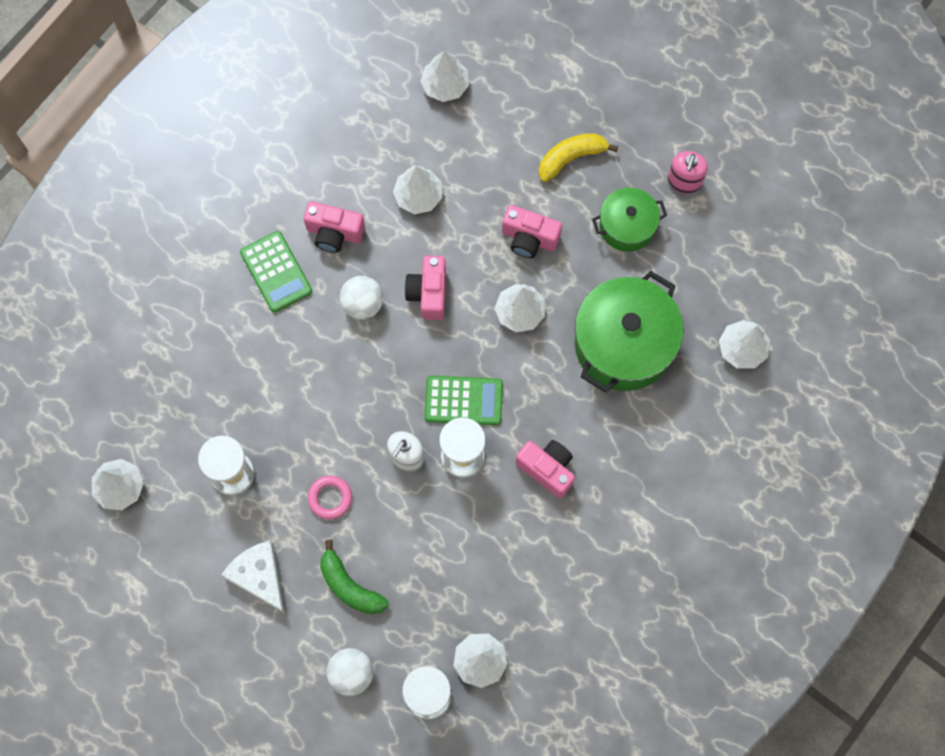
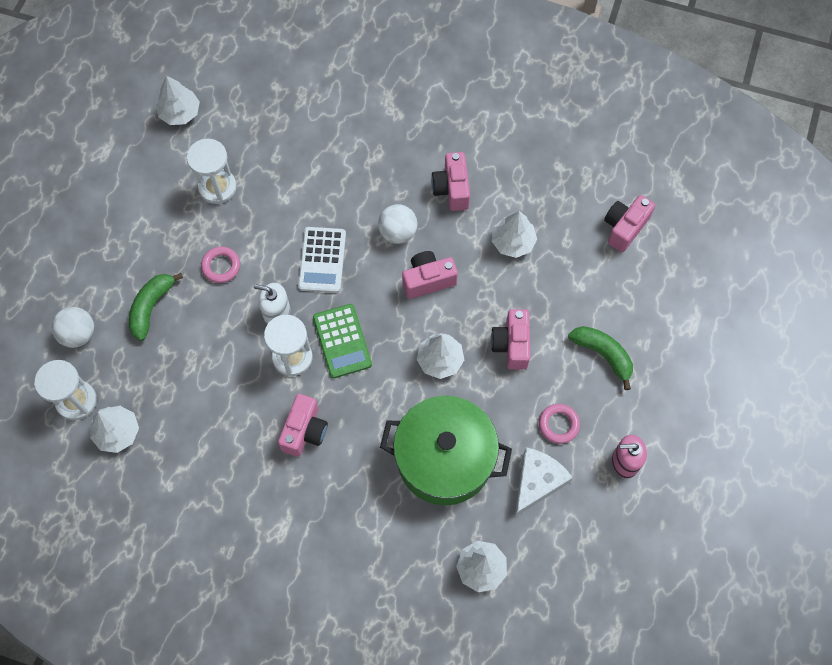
camera: 70 degrees right, 5 degrees down
white cheese [221,541,285,614] -> white cheese moved to [515,447,573,517]
green calculator [240,231,312,313] -> none
white tree [420,51,469,102] -> pink camera [604,195,655,252]
yellow banana [539,133,618,182] -> green banana [568,326,633,390]
green pot [592,187,667,252] -> pink ring [539,404,580,444]
none -> white calculator [298,227,346,293]

